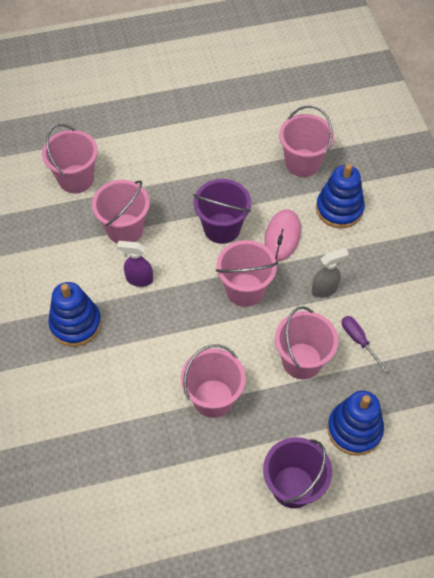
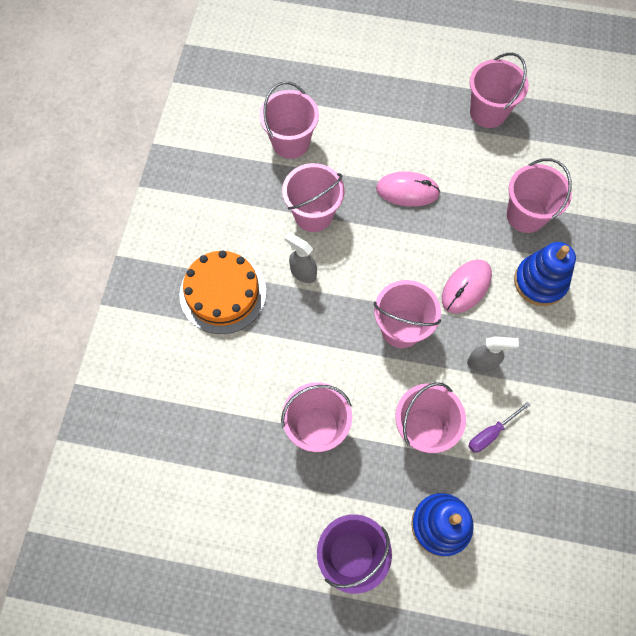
camera: 25 degrees right, 10 degrees up
blue stacking toy [48,282,101,346] -> orange cake [179,250,266,334]
purple spray bottle [117,241,153,287] -> grey spray bottle [284,232,317,283]
purple bucket [193,179,251,244] -> none
purple screwdriver [342,316,389,373] -> purple screwdriver turned 120 degrees counterclockwise [469,402,530,453]
none -> pink mouse [376,171,440,207]
none -> pink bucket [470,53,529,128]

